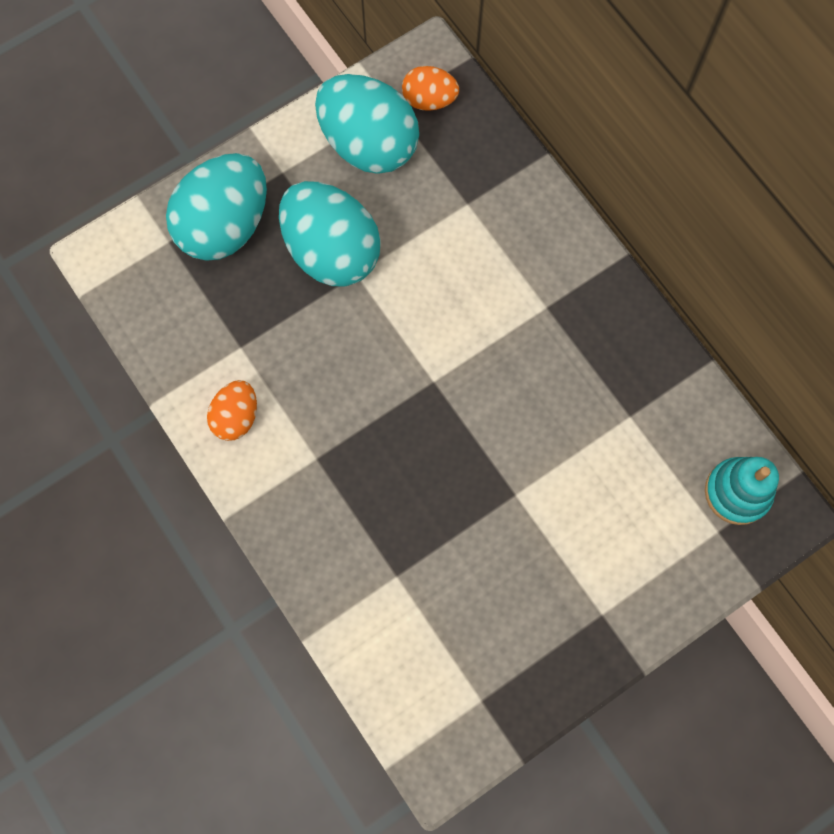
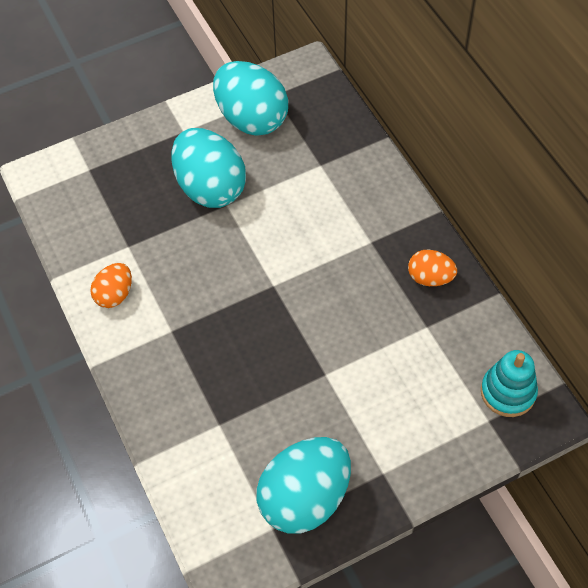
camera: 10 degrees right, 15 degrees down
turquoise egg [166,153,267,261] -> turquoise egg moved to [256,437,351,534]
orange egg [402,66,459,111] -> orange egg moved to [408,250,457,286]

